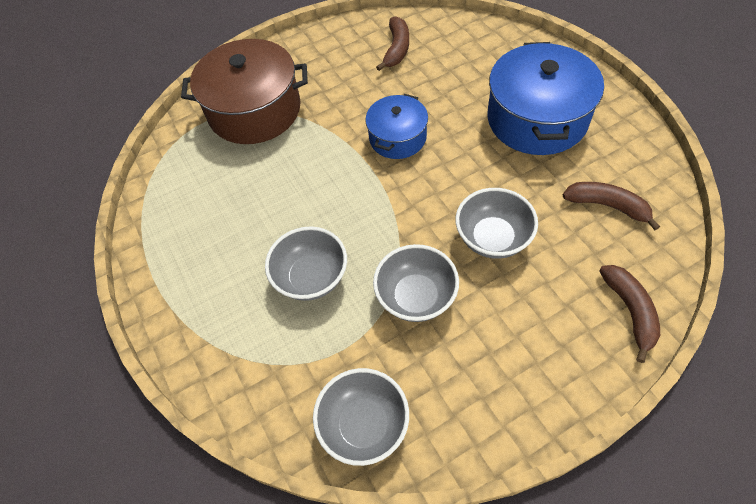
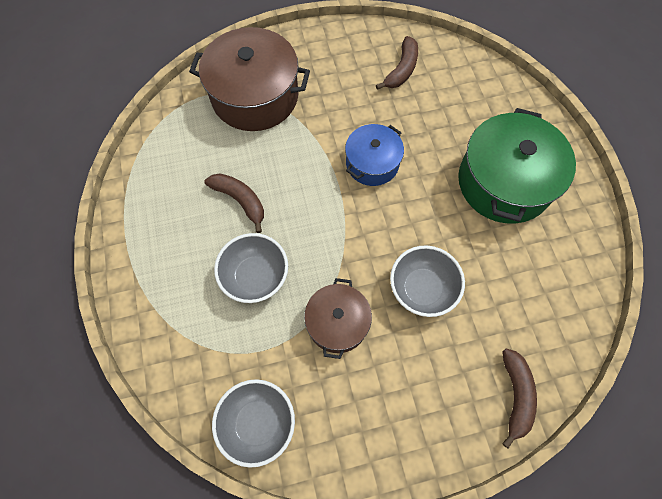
camera: 10 degrees right, 10 degrees up
grey bowl [373,244,459,322] -> brown pot [304,278,372,359]
blue pot [487,42,604,155] -> green pot [458,108,576,223]
brown banana [563,182,660,230] -> brown banana moved to [205,173,264,233]

